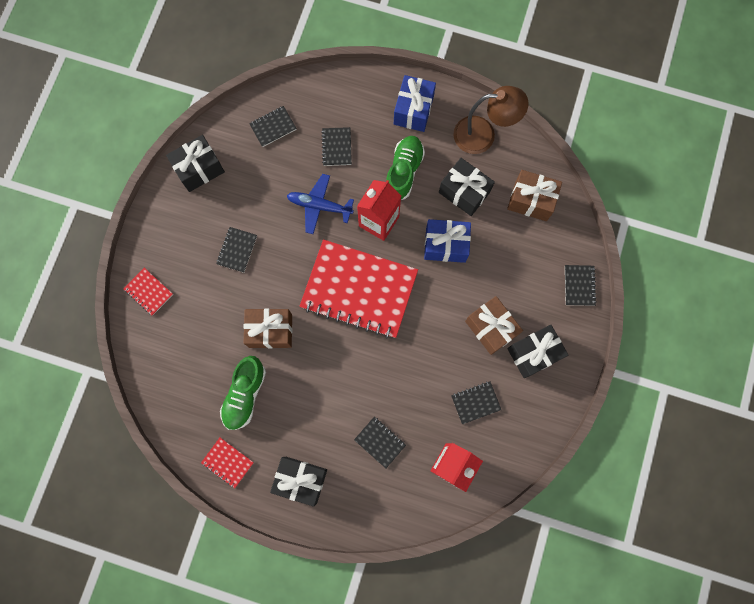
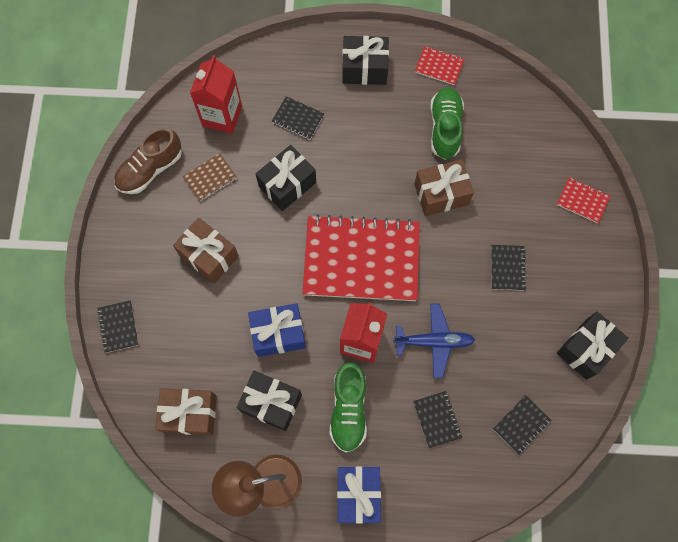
camera: 165 degrees right, 5 degrees down
black notebook [451,381,501,424] -> brown notebook [182,153,237,201]
black gift [507,325,568,378] -> black gift moved to [256,145,316,211]
none -> brown shoe [114,128,182,194]

